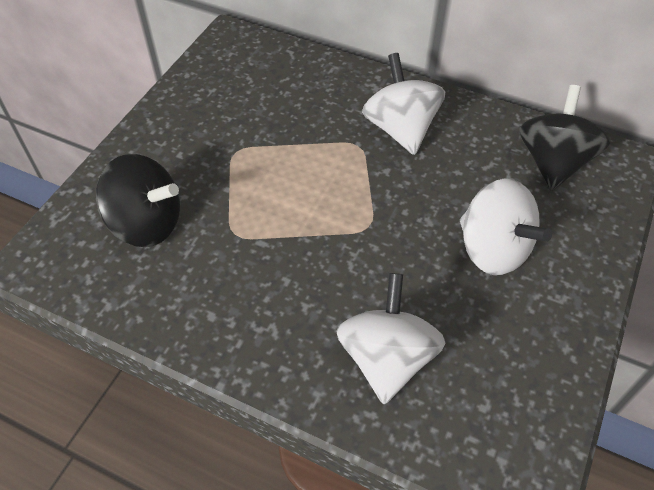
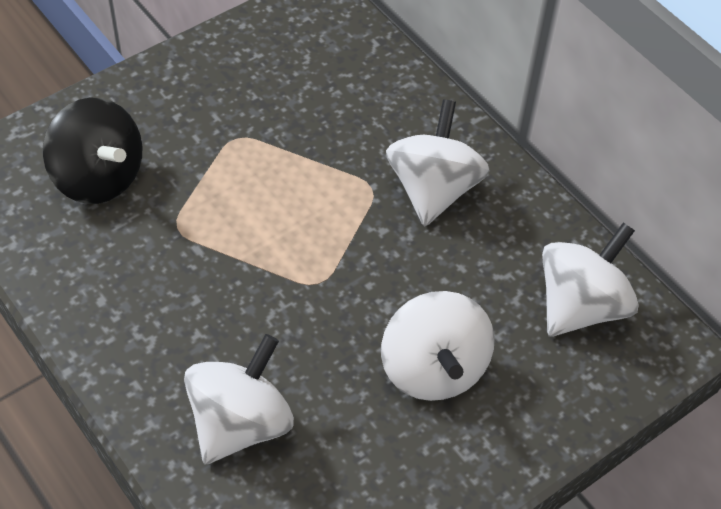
camera: 25 degrees right, 0 degrees up
black spinning top [519,85,610,191] -> white spinning top [542,222,639,337]

